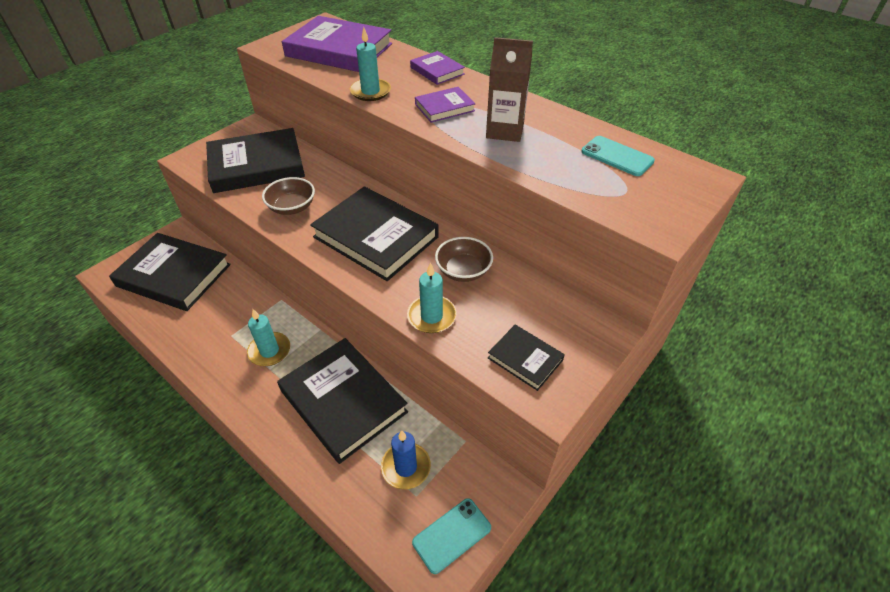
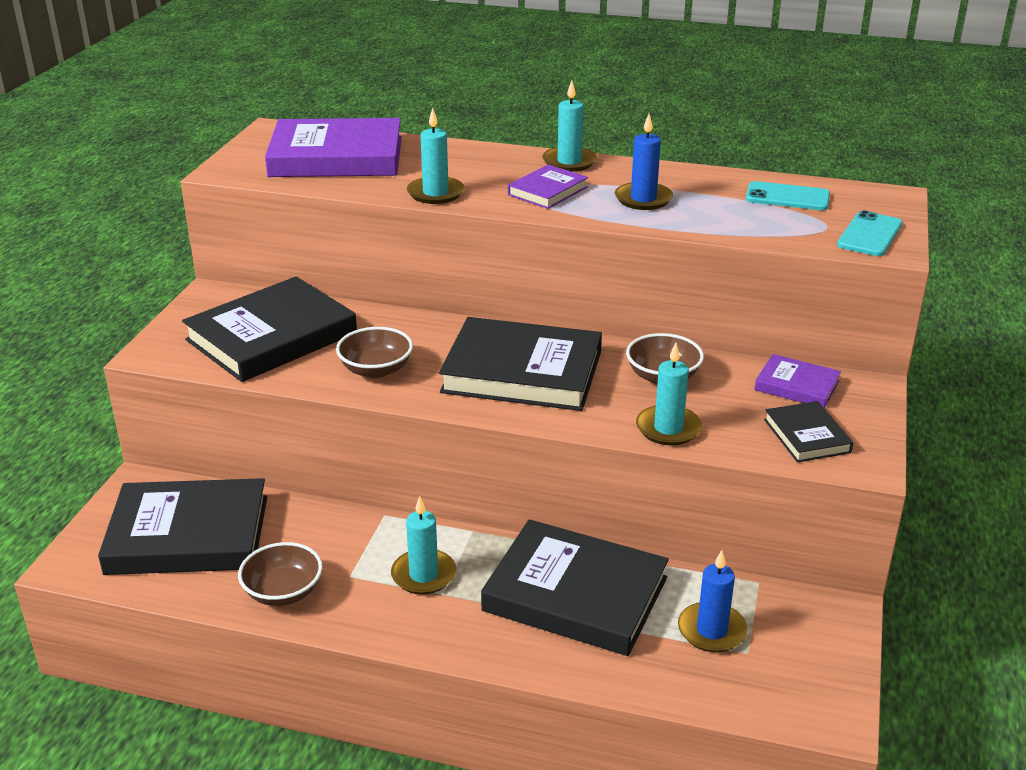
camera: 25 degrees left, 15 degrees down
purple book [410,51,465,85] -> purple book moved to [754,354,841,408]
turquoise phone [412,498,491,574] -> turquoise phone moved to [837,210,903,256]
brown carton [486,37,533,142] -> blue candle [615,114,673,210]
black book [488,325,565,391] -> black book turned 60 degrees clockwise [764,401,853,462]
none -> brown bowl [238,542,323,606]
none -> turquoise candle [542,80,597,172]

